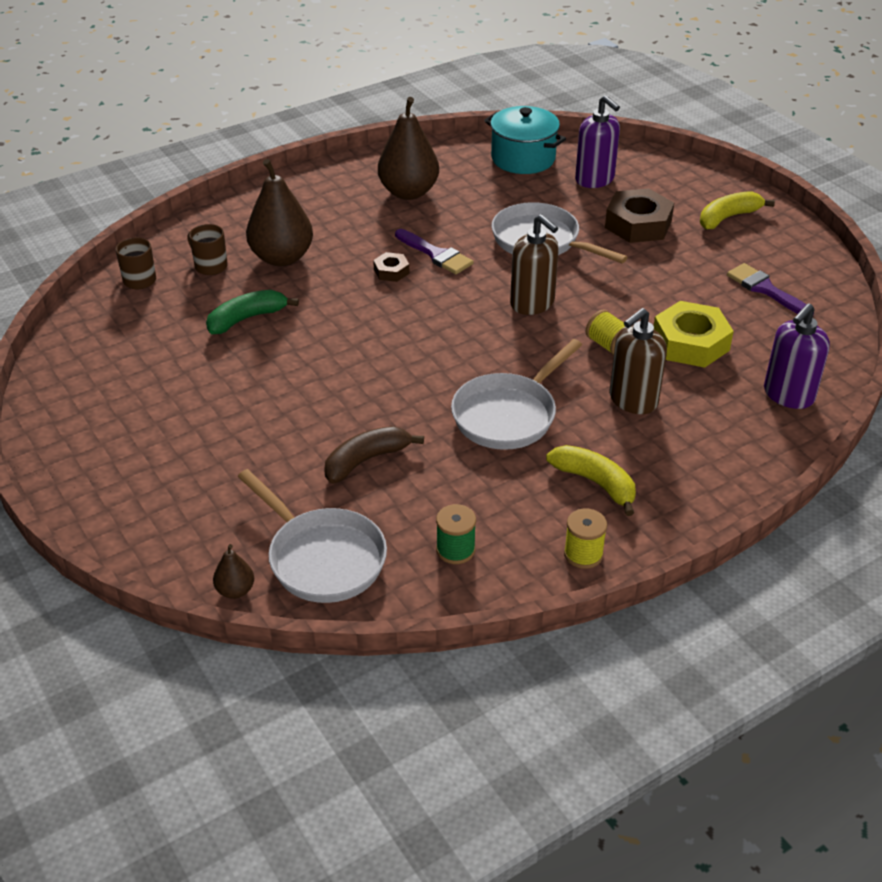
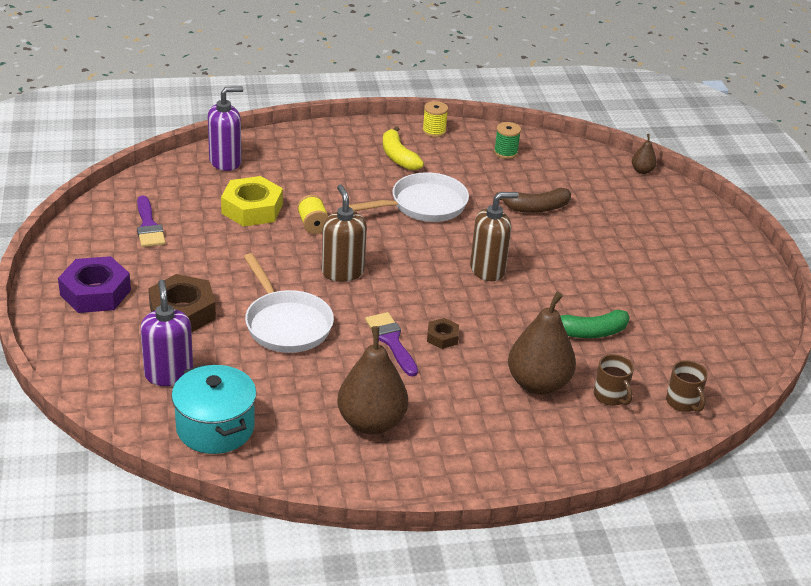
camera: 160 degrees left, 5 degrees down
white pan [238,469,387,603] -> none
brown soap dispenser [609,308,667,414] -> brown soap dispenser moved to [470,192,518,281]
yellow banana [700,191,775,229] -> purple nut [58,256,131,313]

